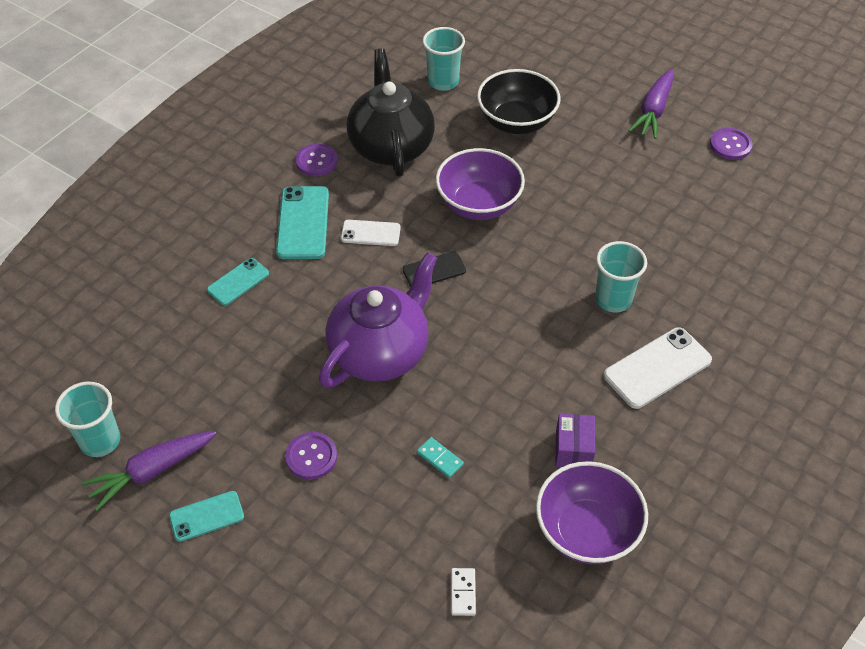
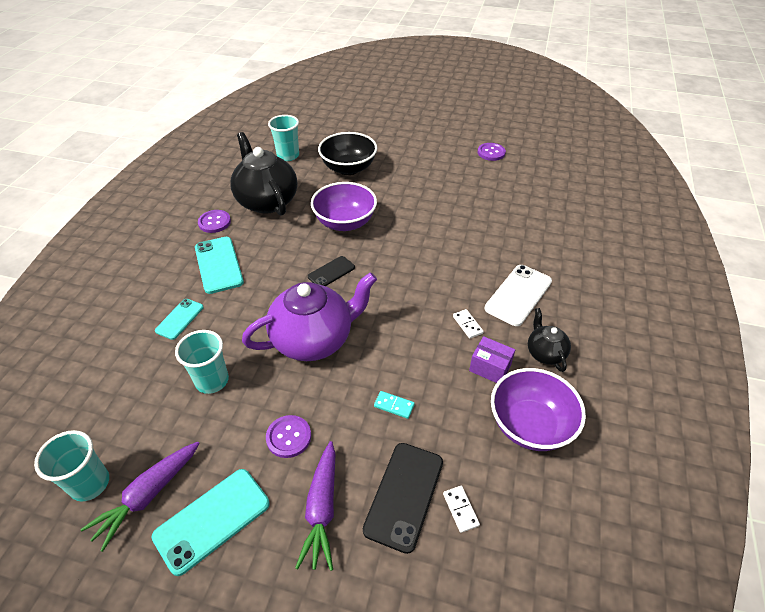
camera: 20 degrees left, 5 degrees down
turquoise phone [169,491,244,542] -> turquoise phone [152,469,270,576], size x1.65
purple teapot [319,252,437,388] -> purple teapot turned 45 degrees clockwise [242,272,377,361]
white phone [341,220,401,246] -> none
purple box [556,414,595,467] -> purple box turned 45 degrees counterclockwise [469,336,515,383]
turquoise cup [595,241,647,312] -> turquoise cup moved to [175,330,229,394]
purple carrot [628,69,674,139] -> purple carrot moved to [295,441,336,571]
none -> black phone [363,443,443,554]
none -> white domino [453,309,484,339]
none -> black teapot [528,308,571,372]

